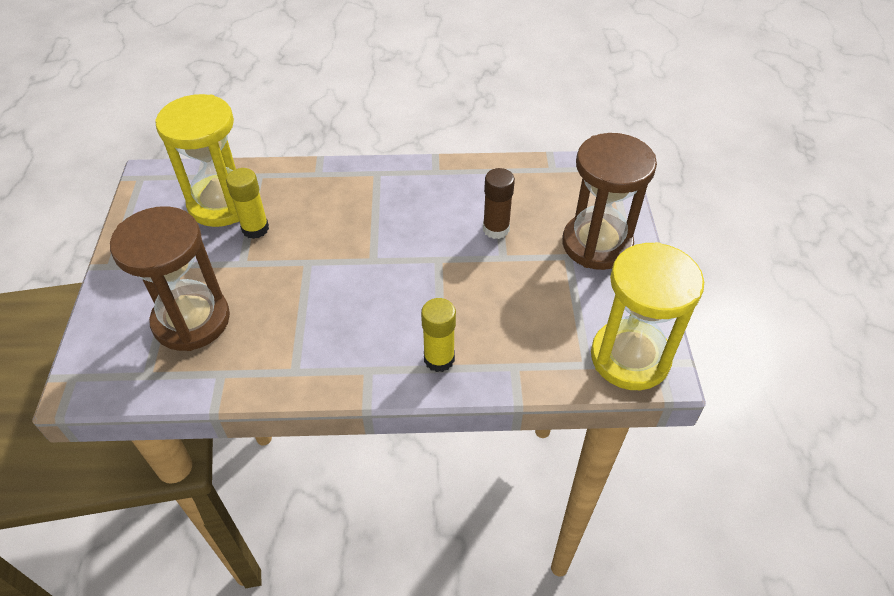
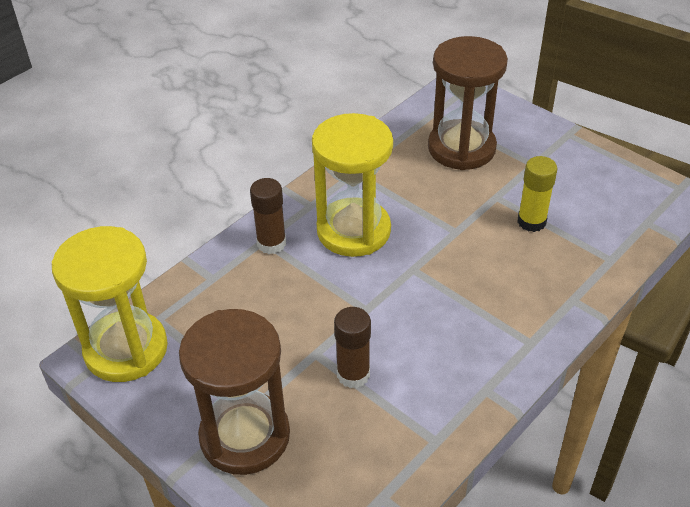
camera: 135 degrees right, 5 degrees down
yellow hourglass [155,94,239,227] -> yellow hourglass moved to [312,113,393,257]
yellow glue stick [421,298,456,372] -> brown glue stick [250,178,286,254]

